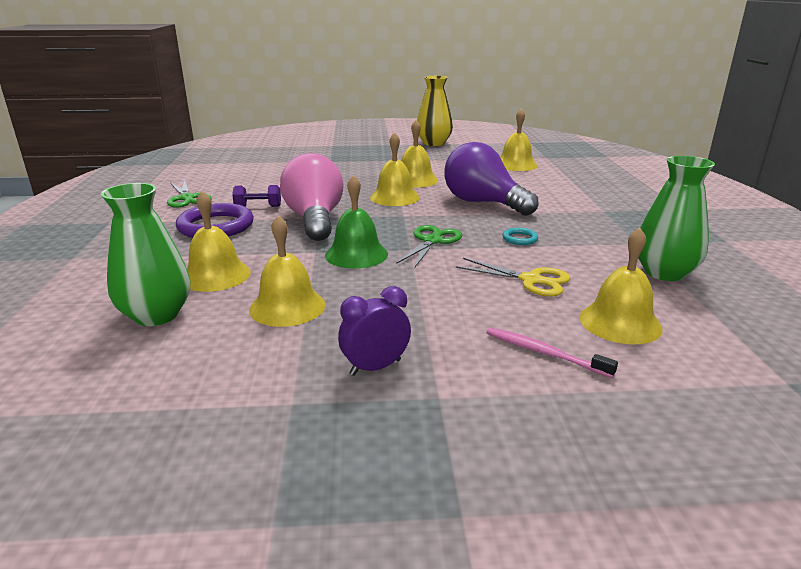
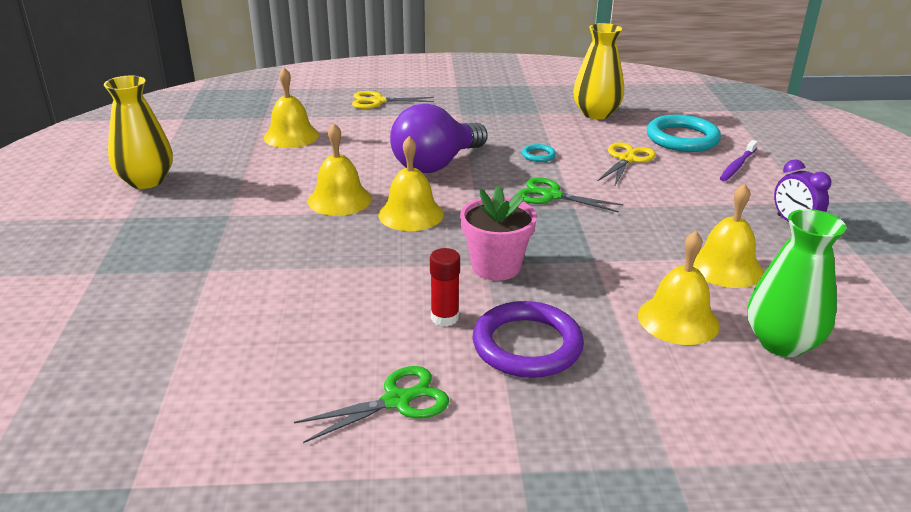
camera: 90 degrees left, 5 degrees up
purple dumbbell [232,185,281,207] -> red glue stick [430,248,460,327]
pink light bulb [280,153,344,241] -> pink flower pot [460,185,537,281]
green bell [325,175,388,269] -> none
pink toothbrush [486,327,618,378] -> purple toothbrush [720,140,758,181]
yellow bell [580,227,663,344] -> turquoise ring [647,115,721,152]
green vase [638,156,715,281] -> yellow vase [573,23,624,119]
none -> yellow scissors [352,91,434,109]

